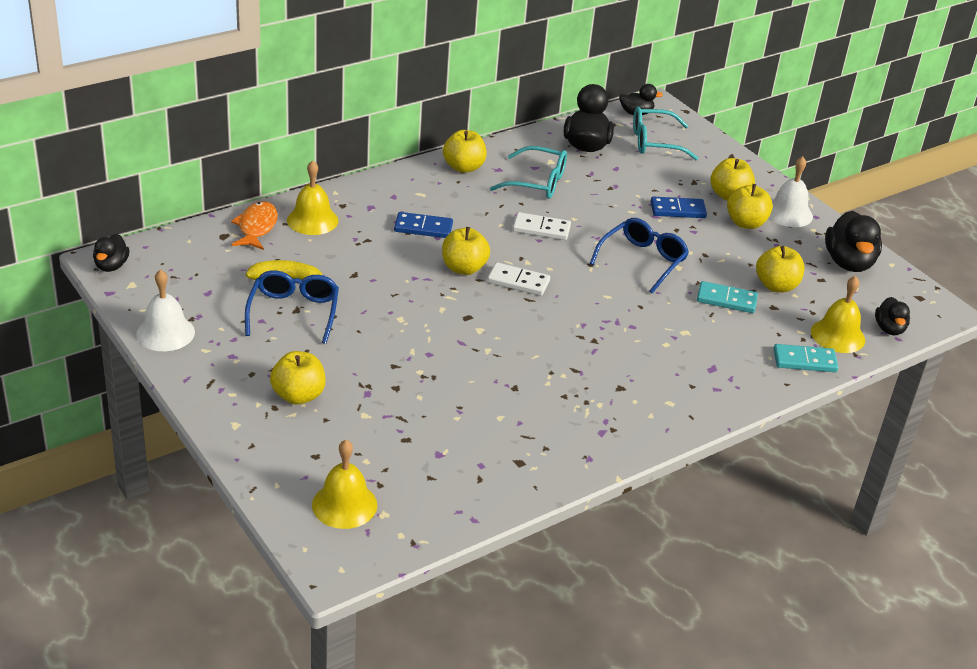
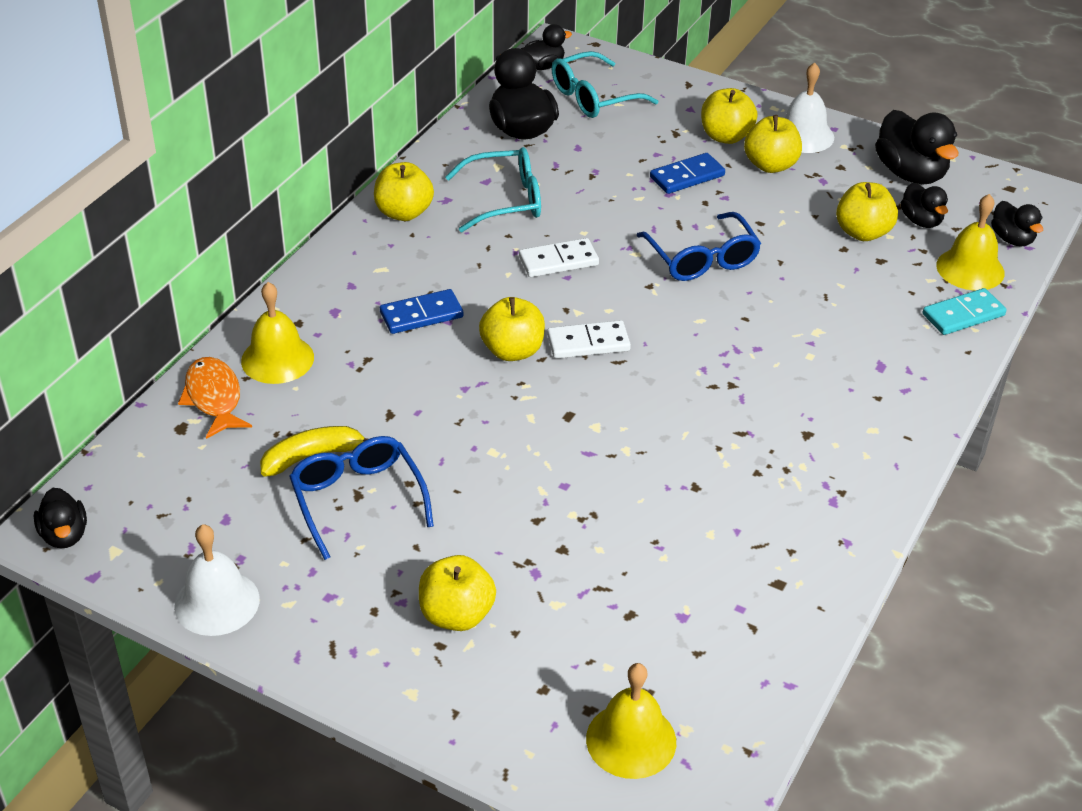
camera: 25 degrees left, 5 degrees up
blue glasses [589,218,689,294] -> blue glasses turned 150 degrees clockwise [636,212,761,281]
turquoise domino [697,281,758,313] -> none
none -> black duck [901,183,948,228]

